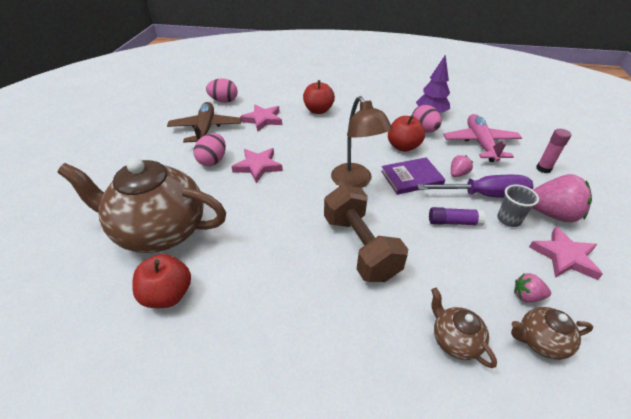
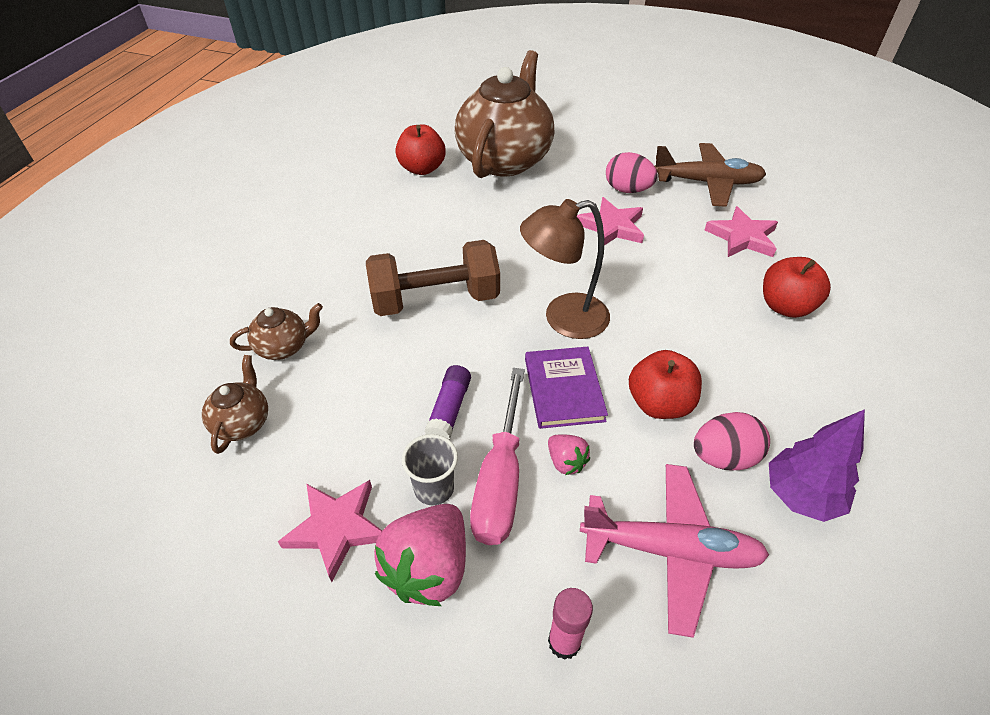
camera: 100 degrees right, 5 degrees up
pink egg [206,78,237,103] -> none
purple screwdriver [417,175,534,198] -> pink screwdriver [470,368,525,545]
pink strawberry [514,273,551,303] -> none

